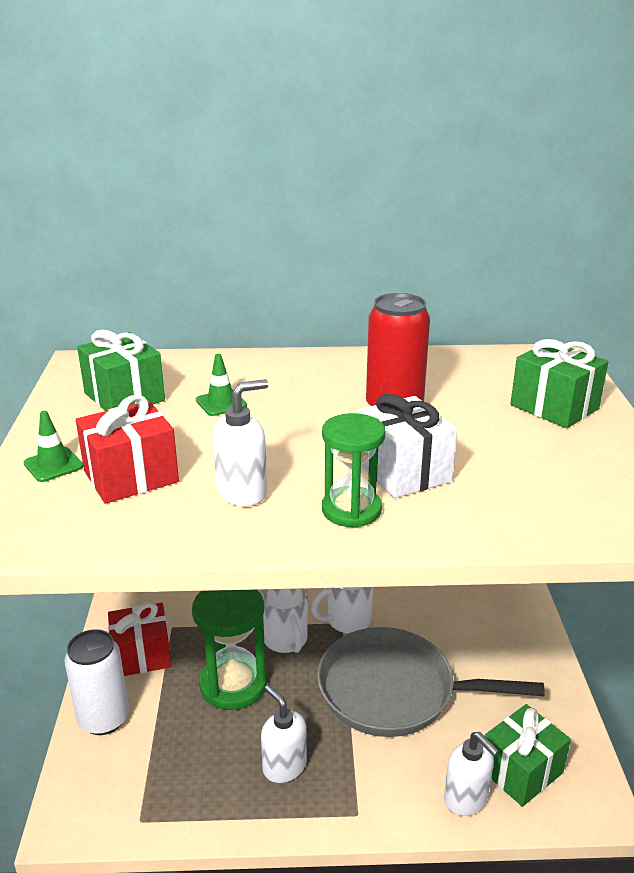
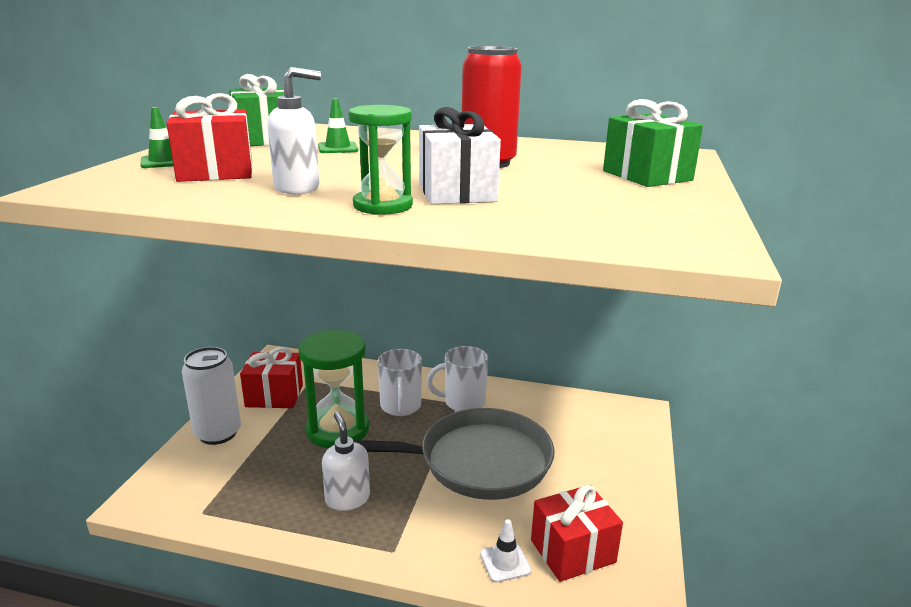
camera: 15 degrees right, 5 degrees down
grey pan [317,627,545,737] -> grey pan turned 150 degrees clockwise [353,408,555,500]
white soap dispenser [444,732,499,816] -> white traffic cone [480,519,531,583]
green gift [484,704,571,807] -> red gift [531,485,623,582]

